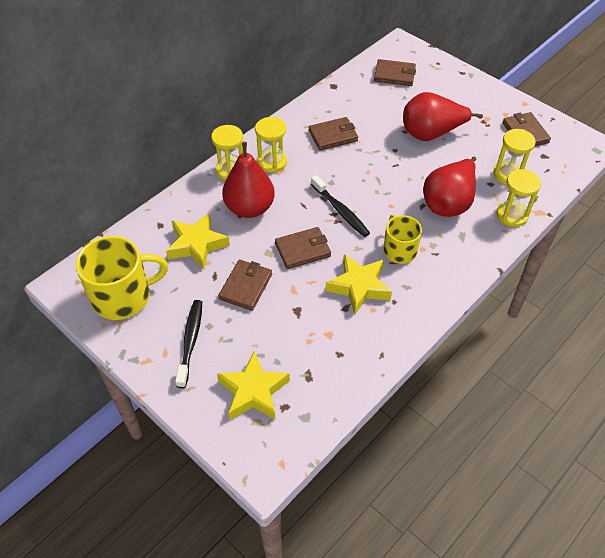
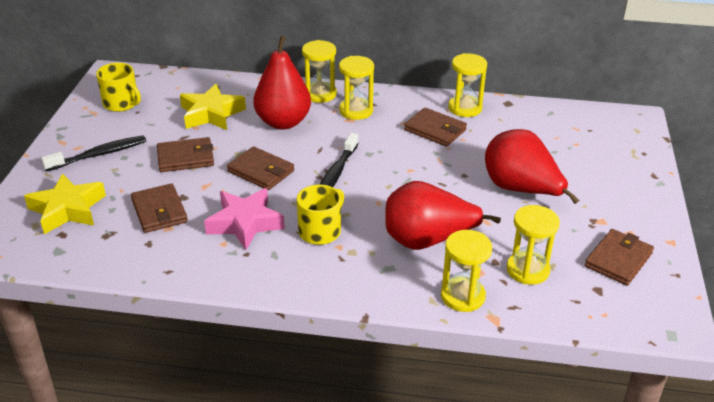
camera: 55 degrees right, 15 degrees down
yellow mug [76,236,168,320] -> yellow mug [96,63,141,112], size x0.61
yellow star [325,254,392,315] -> pink star [204,188,285,250]
brown wallet [374,59,416,86] -> brown wallet moved to [131,183,188,233]
none -> yellow hourglass [448,53,487,117]

